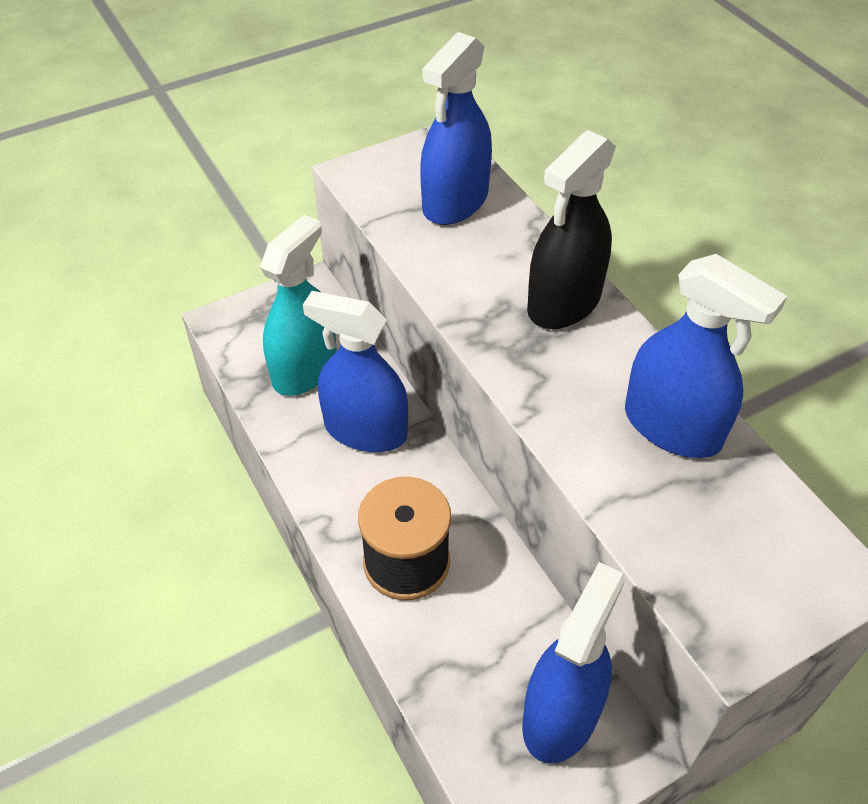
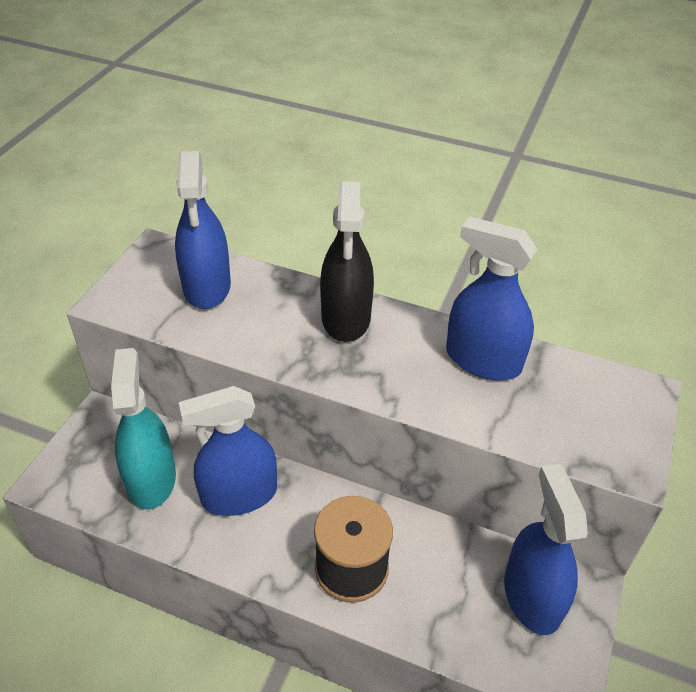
camera: 40 degrees left, 5 degrees down
blue spray bottle [625,254,787,458] -> blue spray bottle turned 150 degrees counterclockwise [446,217,537,380]

